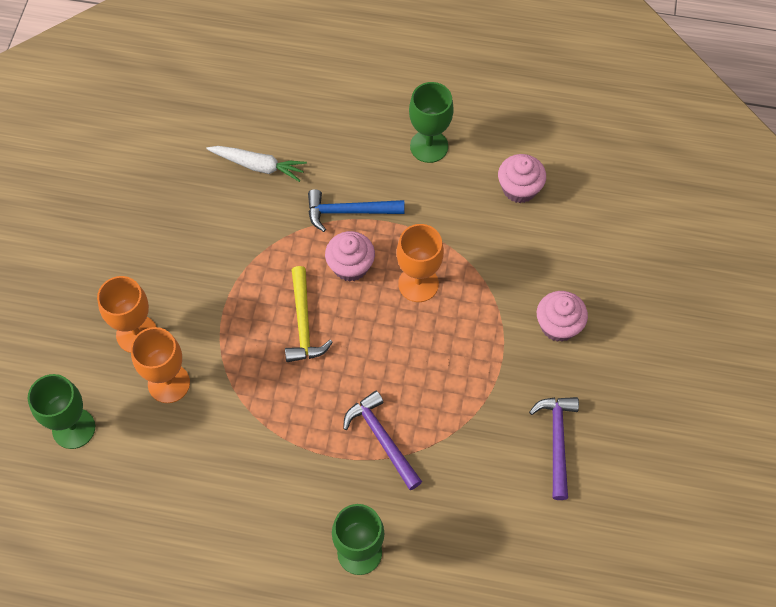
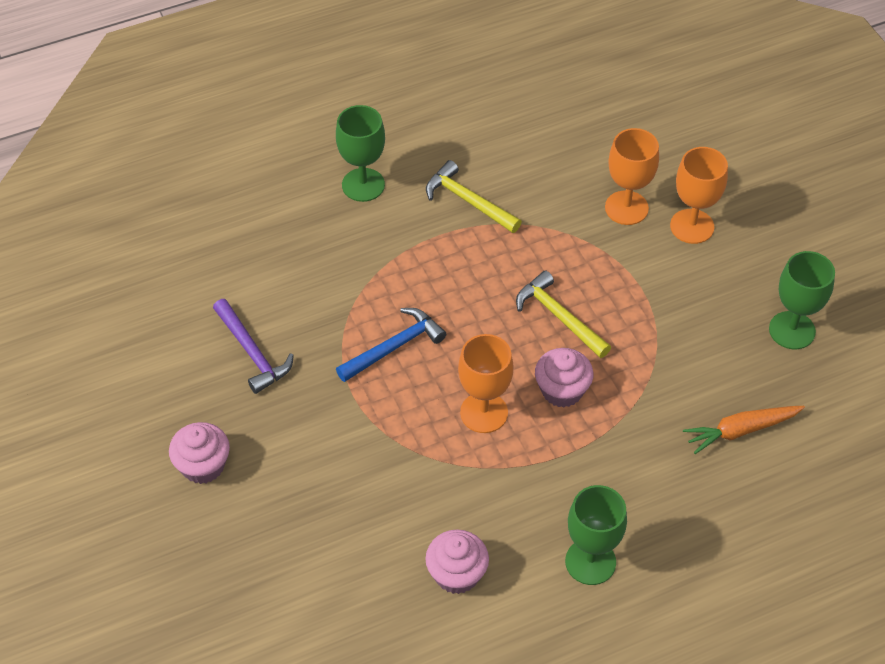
camera: 145 degrees right, 10 degrees down
green goblet [28,374,95,449] -> green goblet moved to [769,251,835,349]
white carrot [206,146,307,182] -> orange carrot [683,406,805,454]
blue hammer [308,189,405,232] -> blue hammer moved to [336,308,446,382]
purple hammer [343,391,422,490] -> none
pink cupcake [537,291,588,342] -> pink cupcake moved to [169,422,230,484]
none -> yellow hammer [426,160,522,233]

